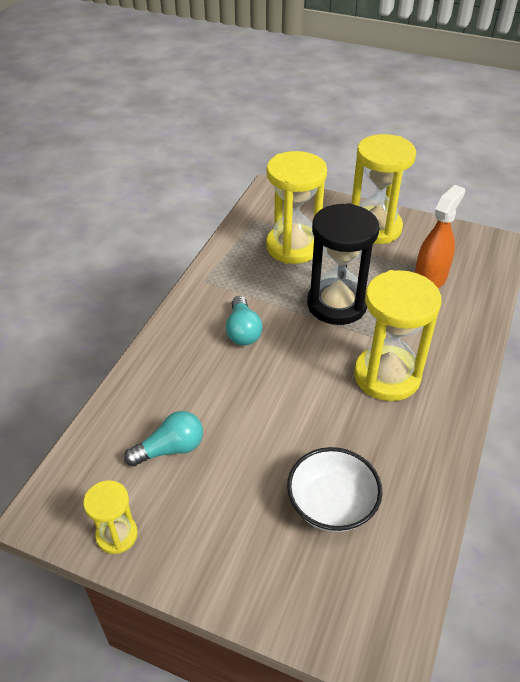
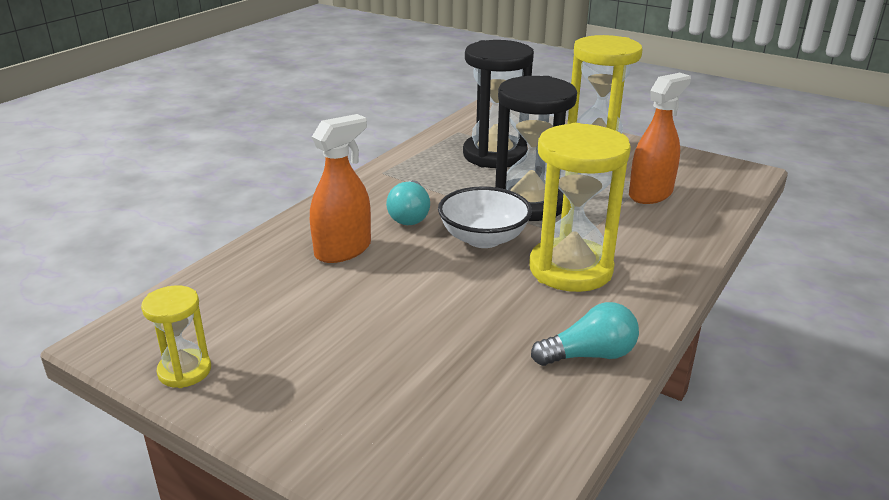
camera: 10 degrees right, 15 degrees down
turquoise light bulb [124,411,203,466] -> turquoise light bulb moved to [531,302,639,366]
yellow hourglass [266,151,327,264] -> black hourglass [463,40,534,168]
white bowl [287,447,382,532] -> white bowl moved to [438,186,532,248]
none -> orange spray bottle [310,114,371,263]

